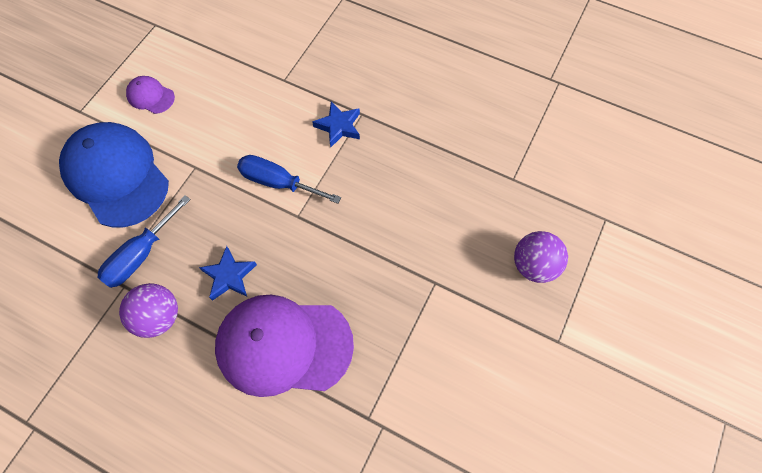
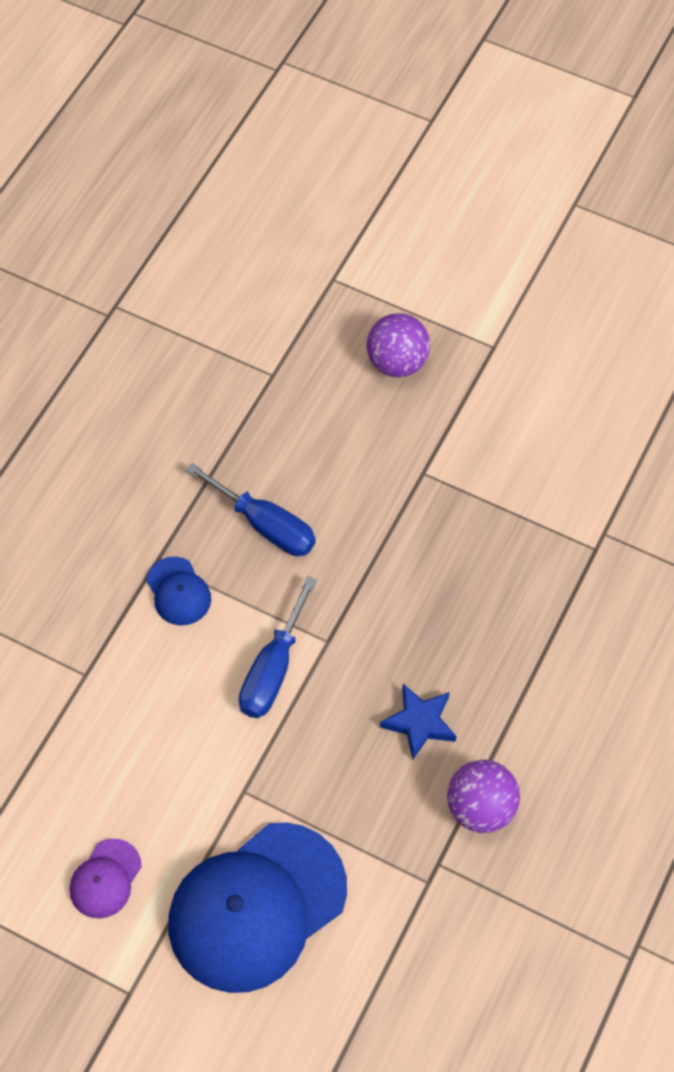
camera: 90 degrees left, 5 degrees down
blue screwdriver [97,195,191,288] -> blue screwdriver moved to [186,463,316,556]
purple cap [215,295,354,397] -> none
blue star [312,101,360,147] -> blue cap [146,557,211,626]

